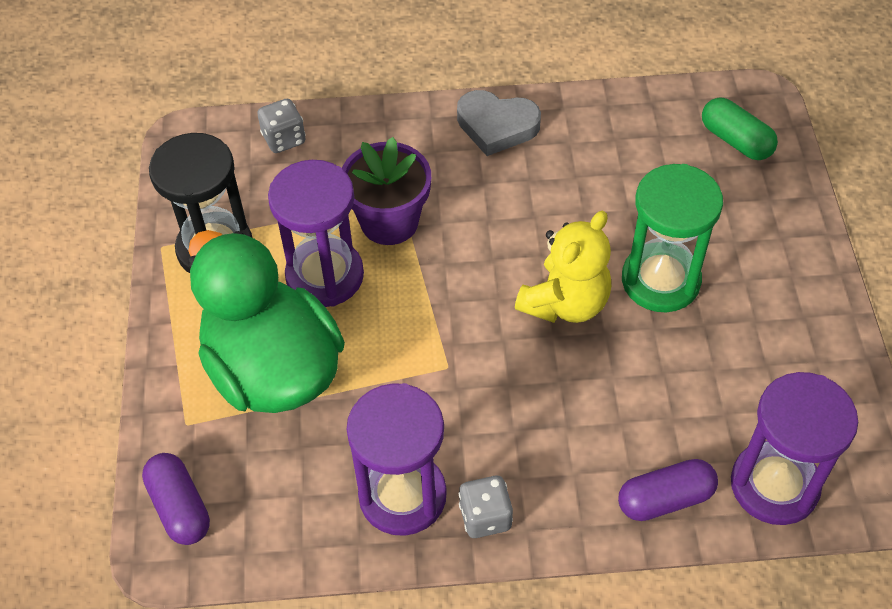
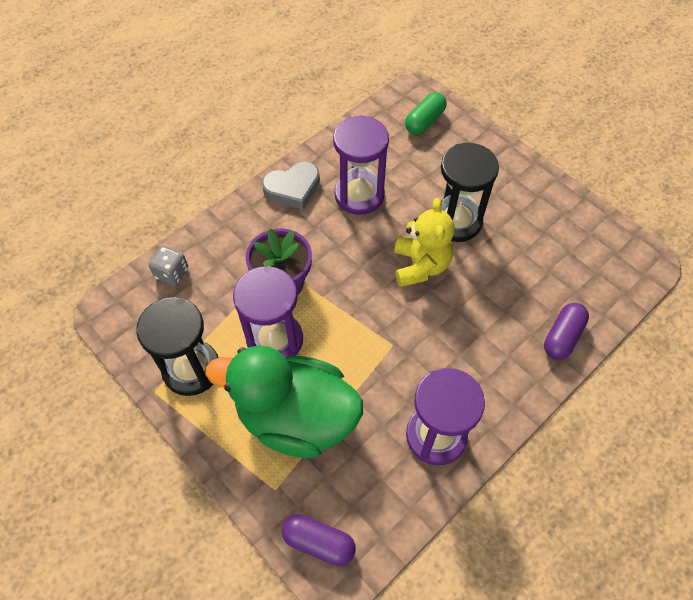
camera: 40 degrees left, 5 degrees up
grey dice [459,476,513,538] -> none
green hourglass [622,164,723,312] -> black hourglass [441,143,499,242]
green capsule [702,97,778,160] -> green capsule turned 60 degrees counterclockwise [405,92,446,135]
purple hourglass [731,372,858,525] -> purple hourglass moved to [333,116,389,215]

